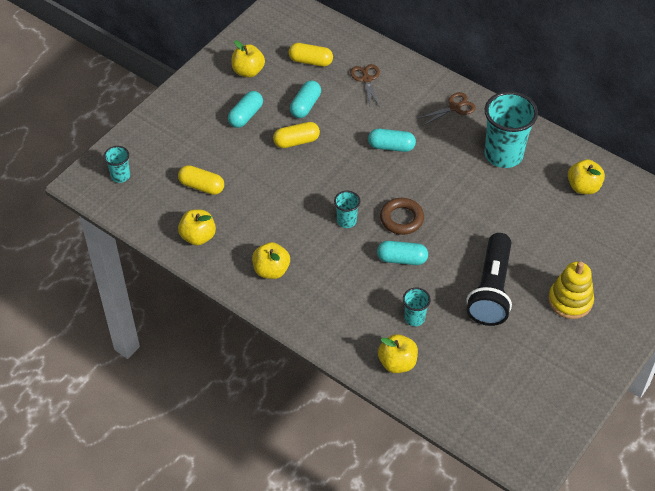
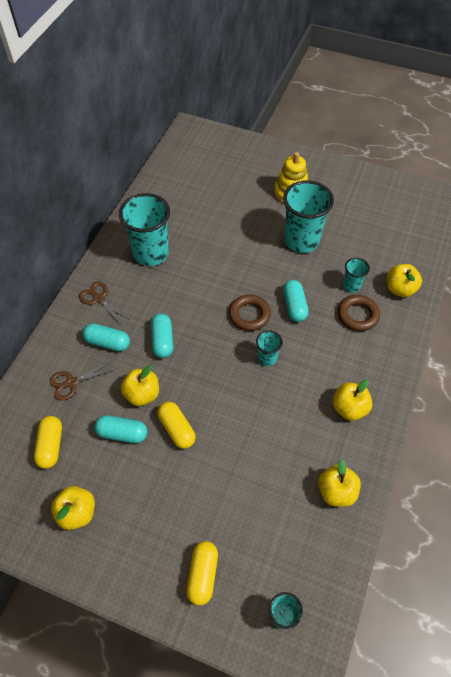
camera: 105 degrees left, 5 degrees up
yellow capsule [178,165,224,195] -> yellow capsule moved to [187,541,218,606]
turquoise capsule [228,91,263,128] -> turquoise capsule moved to [83,323,130,351]
black flashlight [467,233,512,326] -> turquoise cup [283,180,334,253]
yellow apple [568,159,605,194] -> yellow apple moved to [121,365,159,406]
none -> brown ring [338,295,380,331]

